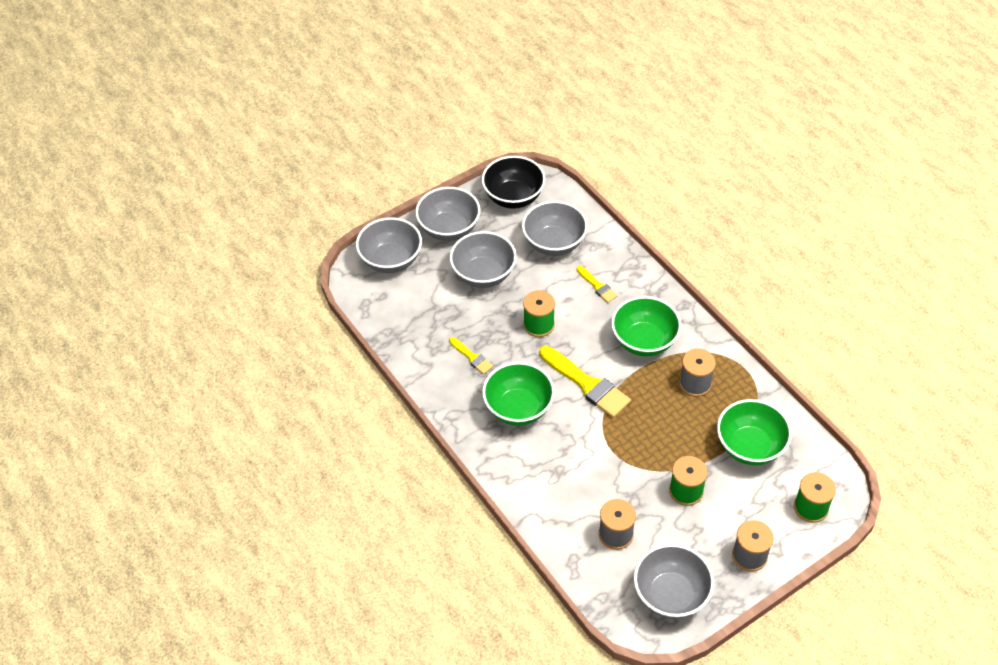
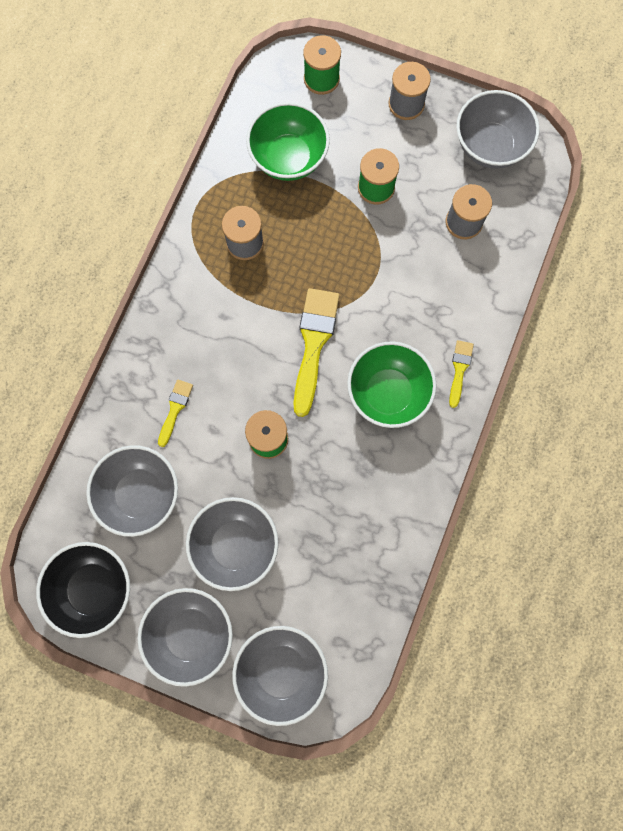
camera: 125 degrees left, 25 degrees up
yellow brush [449,337,493,374] -> yellow brush moved to [449,340,474,408]
green bowl [611,296,681,356] -> none

